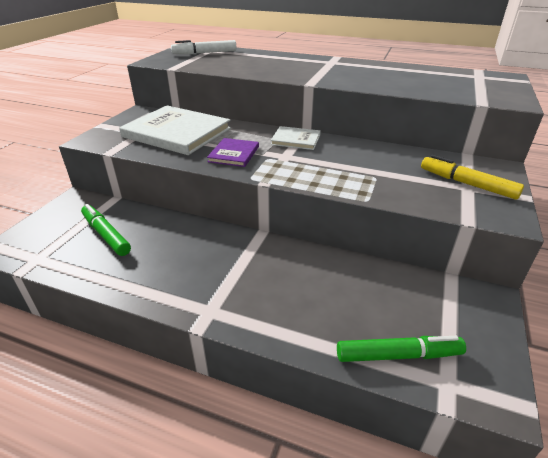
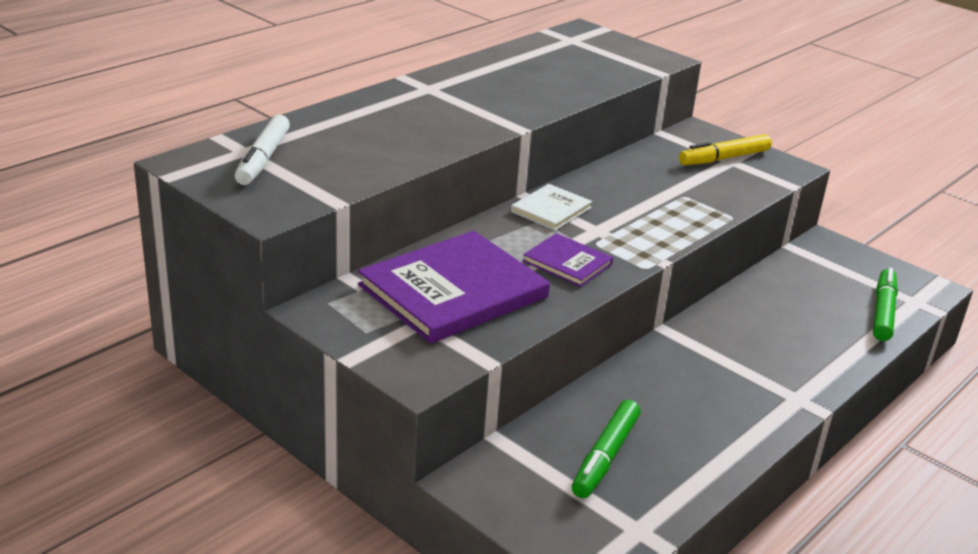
camera: 70 degrees left, 5 degrees down
green marker [81,204,131,256] -> green marker turned 45 degrees counterclockwise [572,400,641,498]
white book [119,105,231,155] -> purple book [358,231,550,344]

